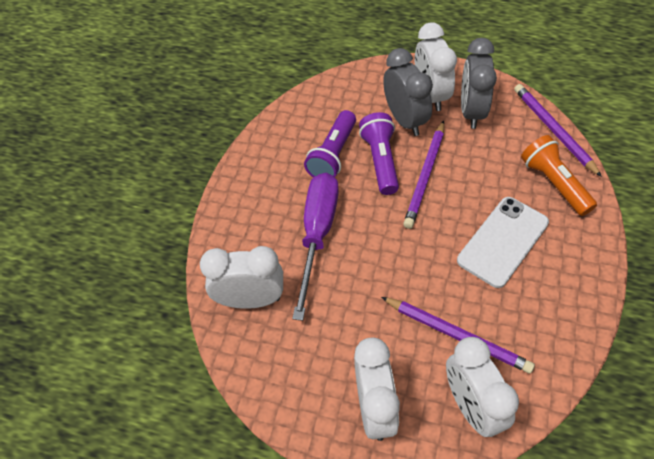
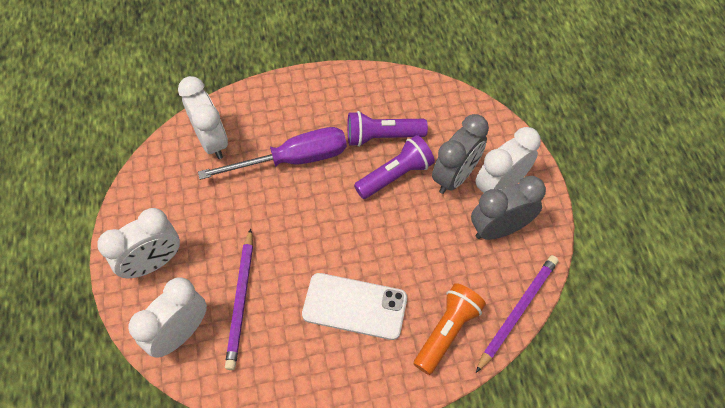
camera: 60 degrees right, 5 degrees up
purple pencil [403,120,444,229] -> none

